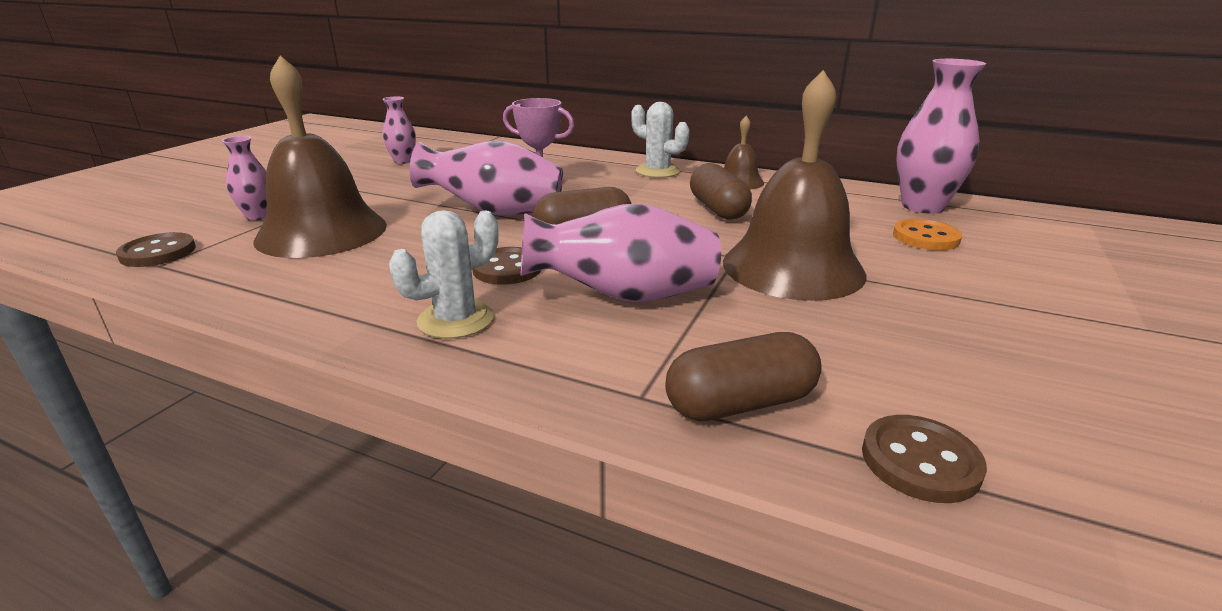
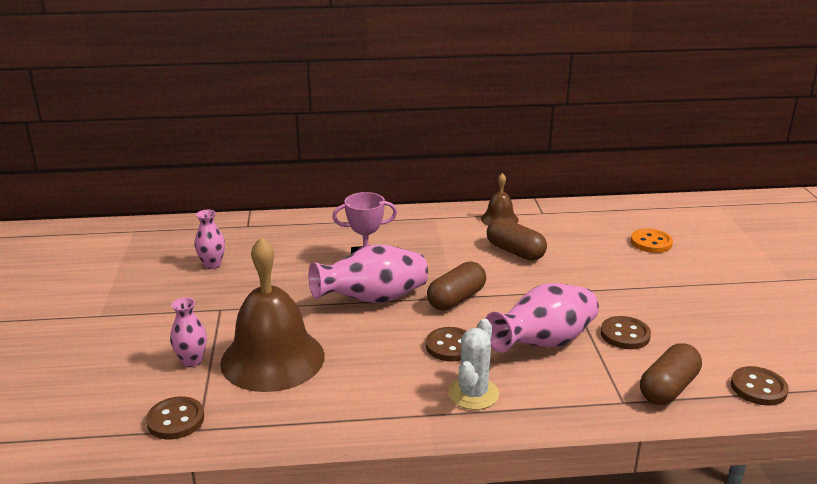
camera: 30 degrees left, 0 degrees up
white cactus [631,102,689,178] -> none
brown bell [723,70,866,301] -> none
pink vase [896,59,986,214] -> none
none -> brown button [601,316,651,349]

